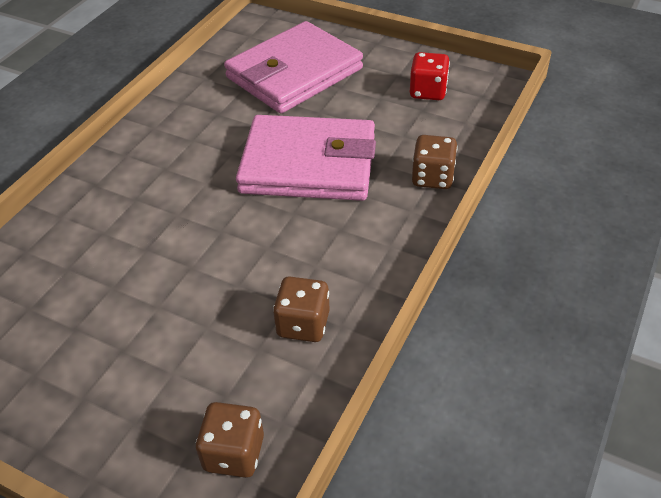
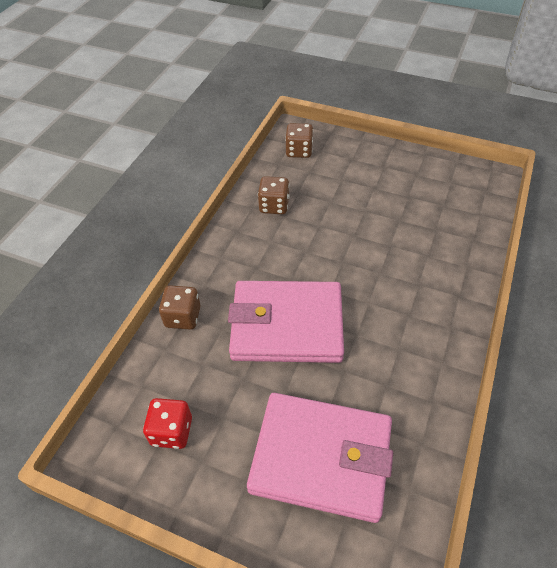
camera: 175 degrees right, 5 degrees up
pink wallet [224,21,363,113] -> pink wallet turned 60 degrees clockwise [247,393,393,523]

